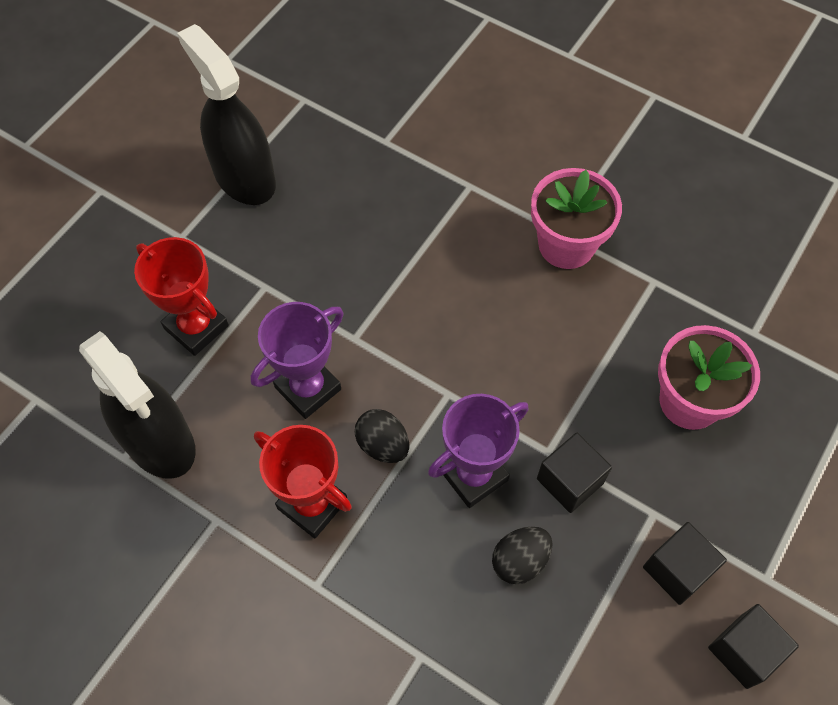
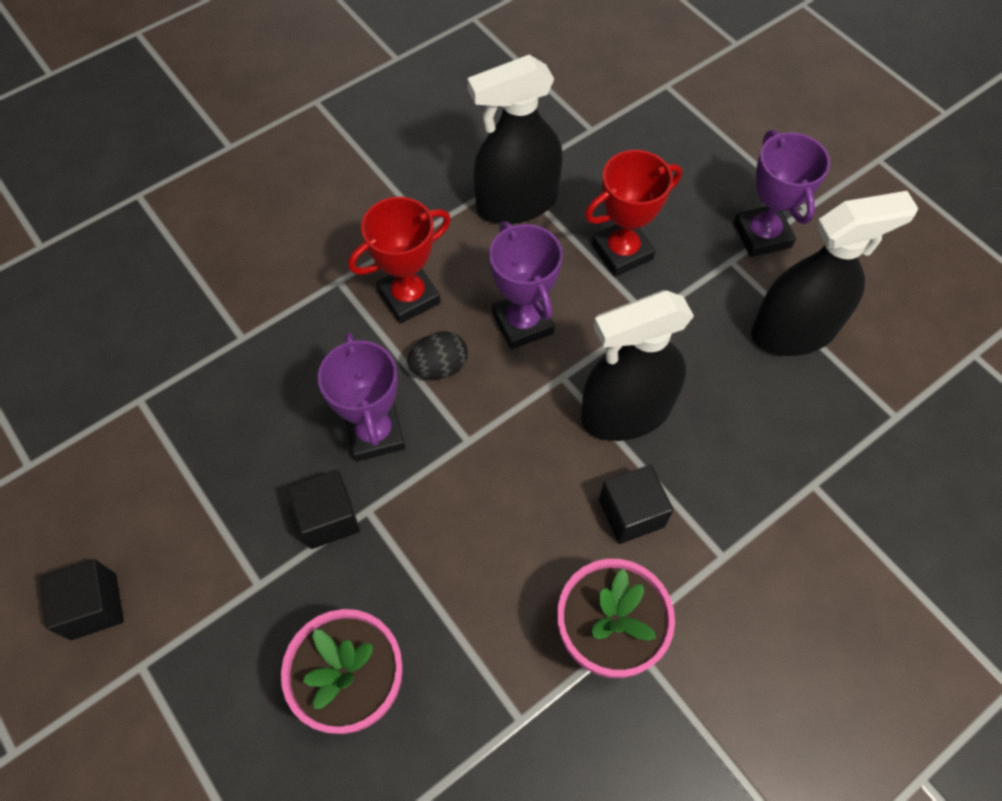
camera: 110 degrees right, 0 degrees up
black egg [492,527,553,584] -> none
black cube [643,522,727,605] -> black cube moved to [599,465,674,544]
none -> black spray bottle [581,290,694,441]
none -> purple trophy [734,130,830,257]

